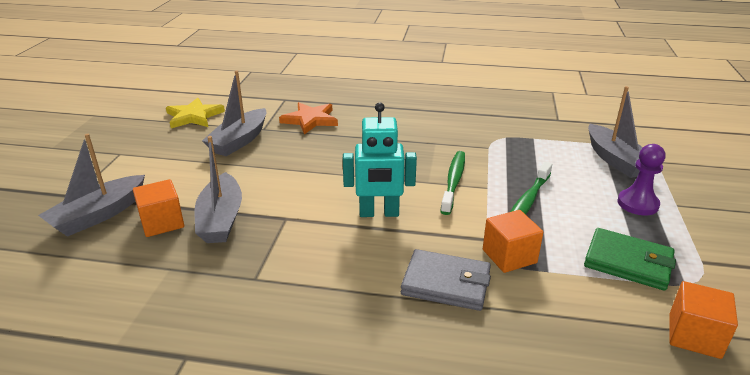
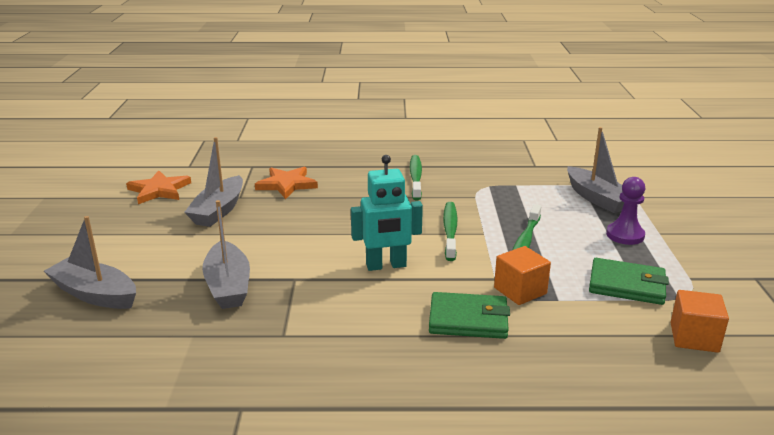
camera: 10 degrees left, 5 degrees down
grey boat [38,134,145,237] -> grey boat turned 90 degrees clockwise [44,216,136,309]
orange cube [133,179,184,237] -> none
yellow star [166,98,225,128] -> orange star [126,171,191,204]
grey wallet [401,249,491,311] -> green wallet [429,292,510,339]
none -> green toothbrush [410,155,422,200]

